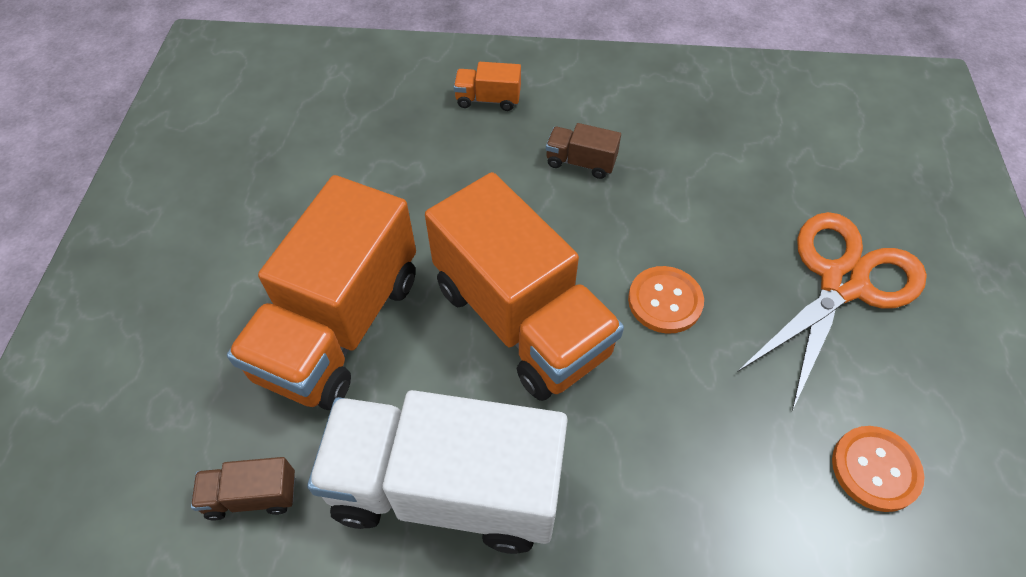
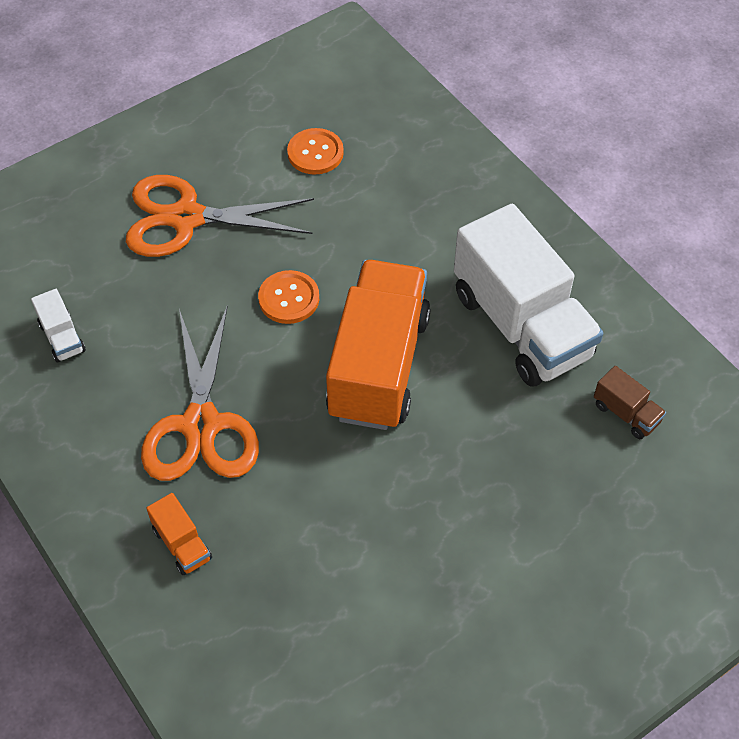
camera: 130 degrees left, 0 degrees up
orange truck [227,175,416,410] -> none
brown truck [546,123,621,179] -> orange scissors [141,304,259,481]
none -> white truck [31,289,86,362]

